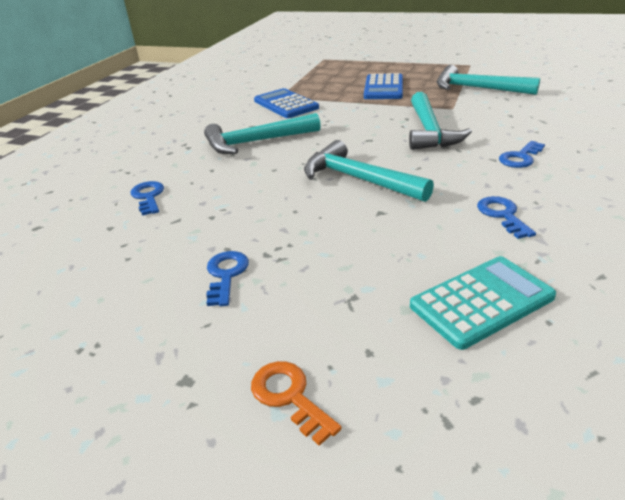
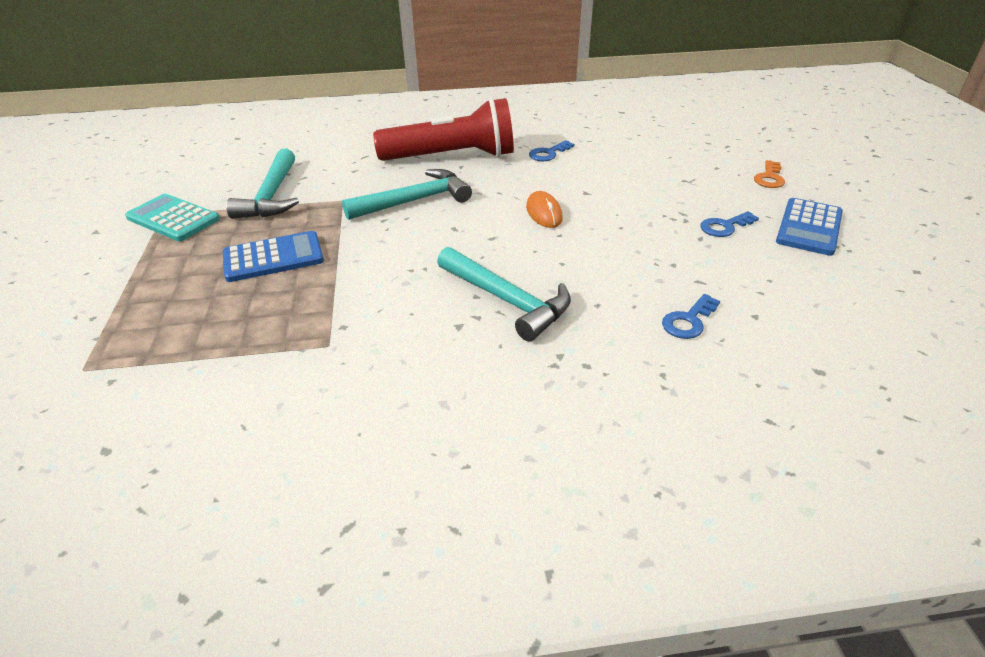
camera: 120 degrees left, 5 degrees up
blue calculator [254,88,319,118] -> blue calculator moved to [776,198,843,256]
turquoise hammer [304,140,434,202] -> orange mouse [526,191,563,228]
turquoise calculator [410,256,556,350] -> turquoise calculator moved to [125,194,220,241]
blue key [499,141,545,168] -> red flashlight [373,98,514,161]

